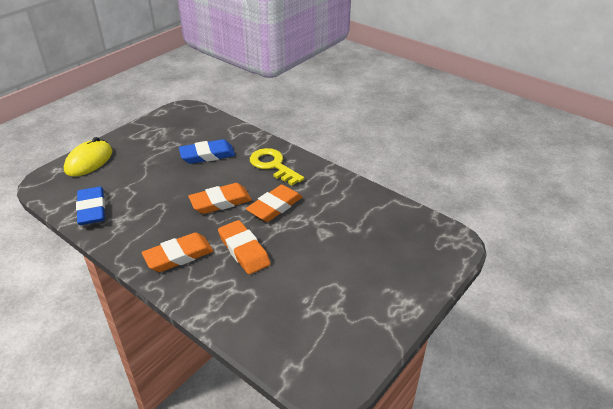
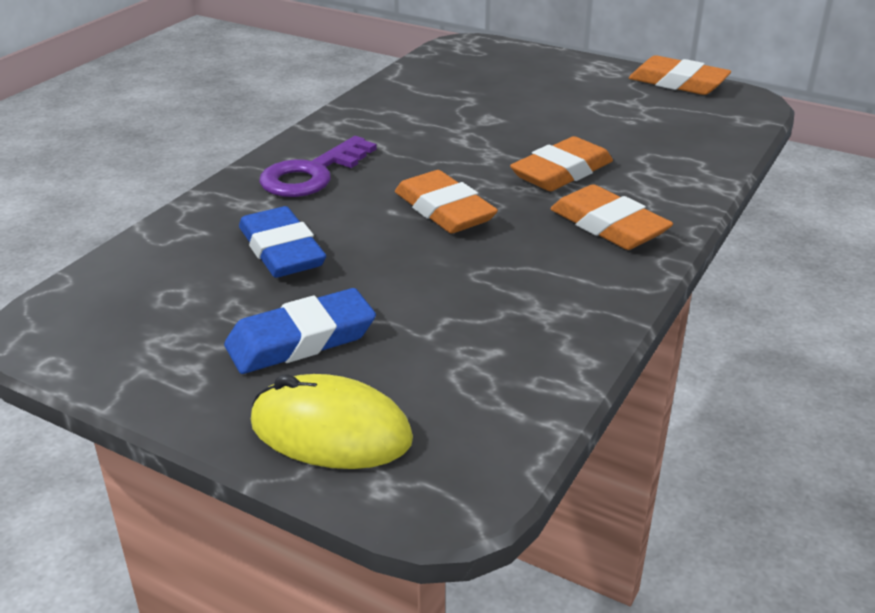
camera: 100 degrees left, 5 degrees down
blue eraser [76,186,105,225] -> blue eraser moved to [224,288,376,374]
orange eraser [246,184,302,222] -> orange eraser moved to [629,55,731,95]
yellow key [250,148,304,185] -> purple key [259,136,377,197]

